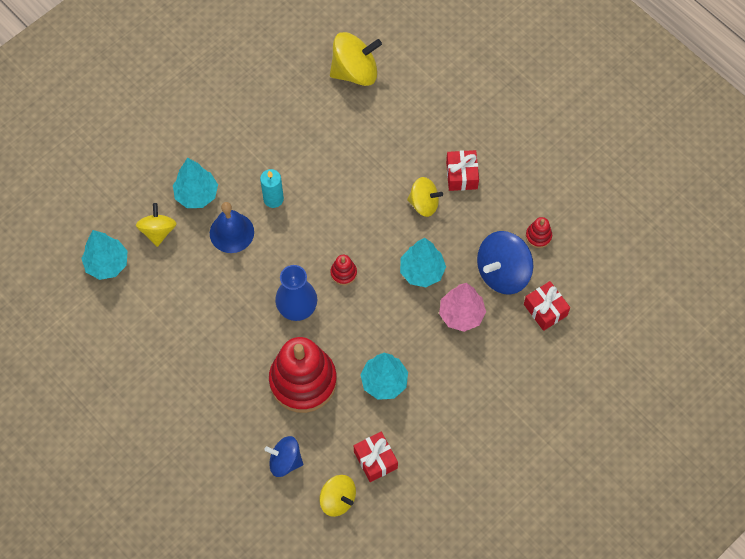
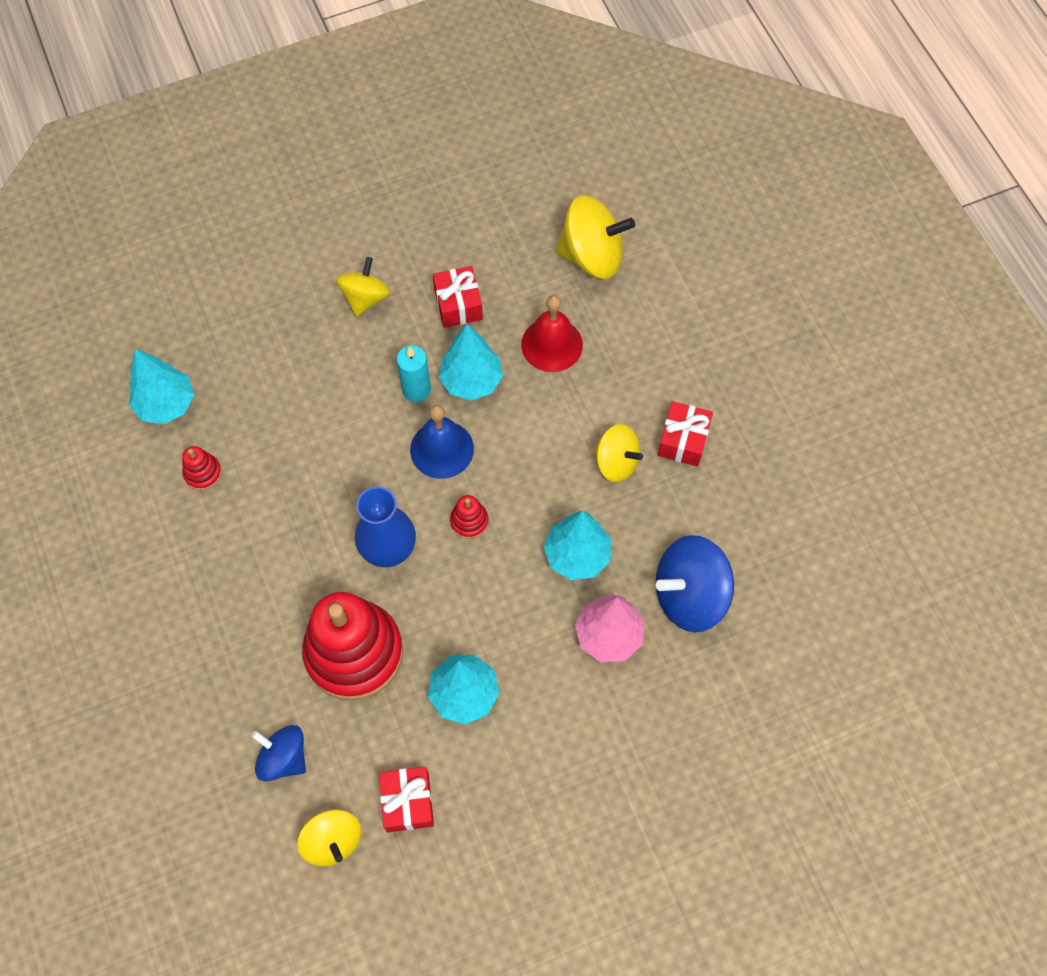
camera: 20 degrees right, 0 degrees up
yellow spinning top [136,203,176,247] -> yellow spinning top moved to [336,257,390,316]
turquoise tree [173,158,218,208] -> turquoise tree moved to [438,324,503,401]
blue bell [210,202,254,253] -> blue bell moved to [410,405,474,479]
red gift [524,281,570,331] -> red gift moved to [433,266,483,328]
red stacking toy [526,217,552,248] -> red stacking toy moved to [182,446,222,490]
none -> red bell [521,295,583,372]

